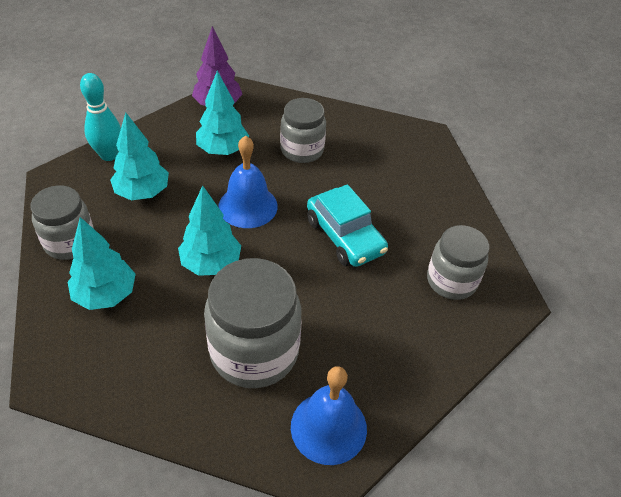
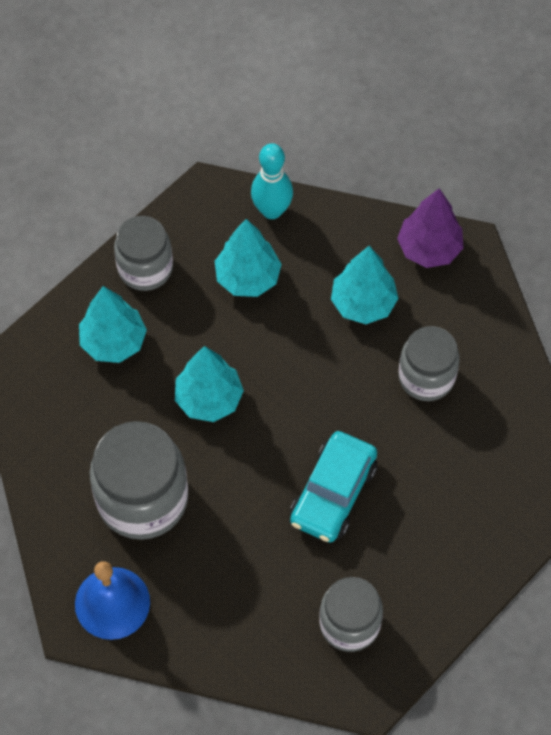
camera: 60 degrees right, 15 degrees up
blue bell [218,136,278,228] -> none

